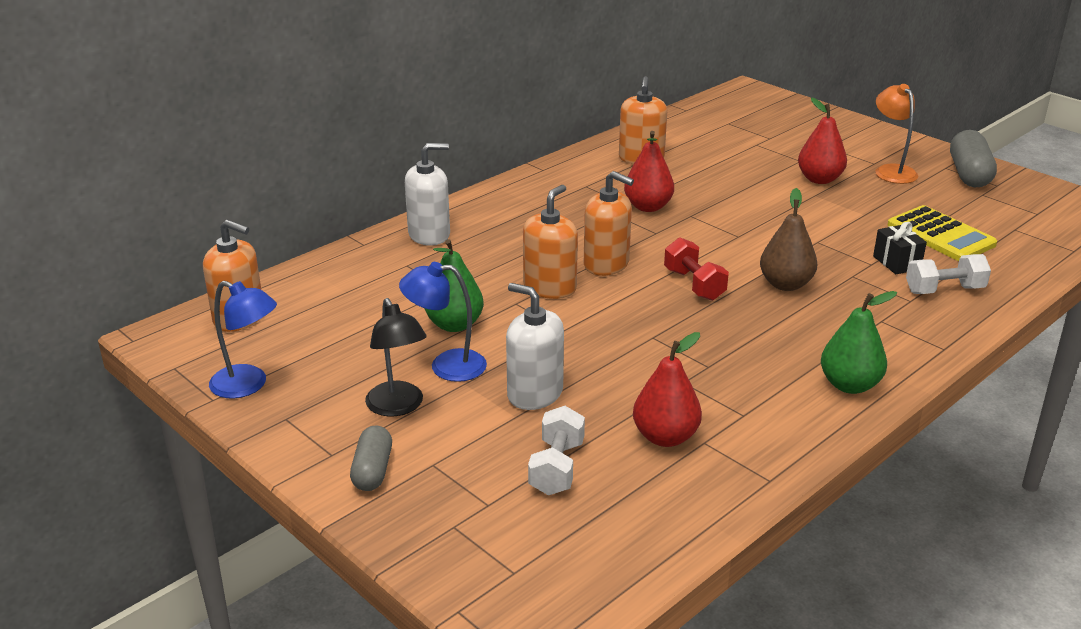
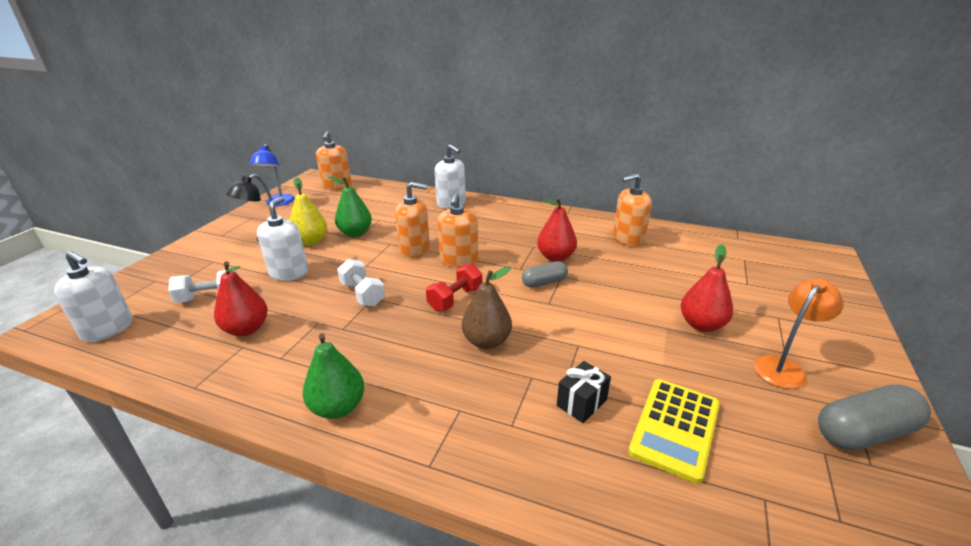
camera: 65 degrees right, 0 degrees up
grey capsule [350,426,392,491] -> grey capsule moved to [522,261,568,288]
blue lamp [399,262,487,382] -> yellow pear [289,177,327,245]
white dumbbell [906,254,991,294] -> white dumbbell moved to [337,259,385,306]
none -> white soap dispenser [54,251,133,342]

